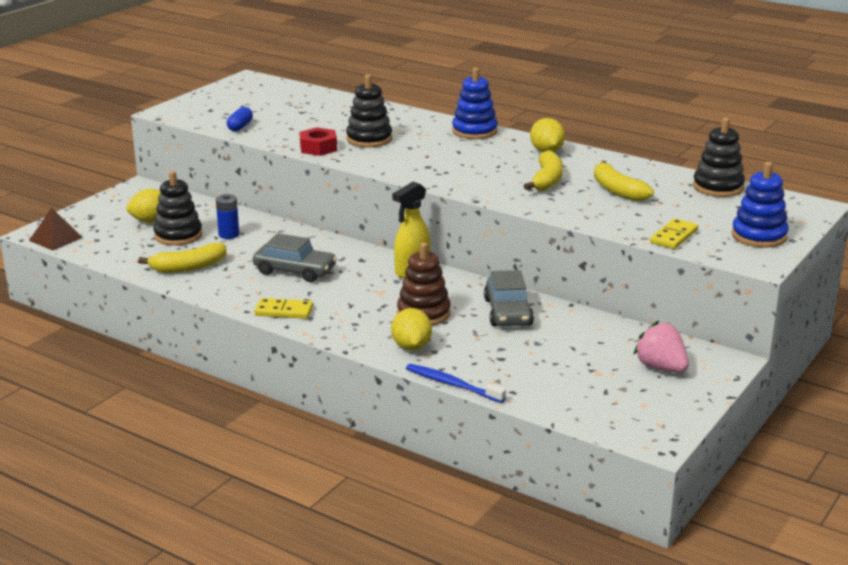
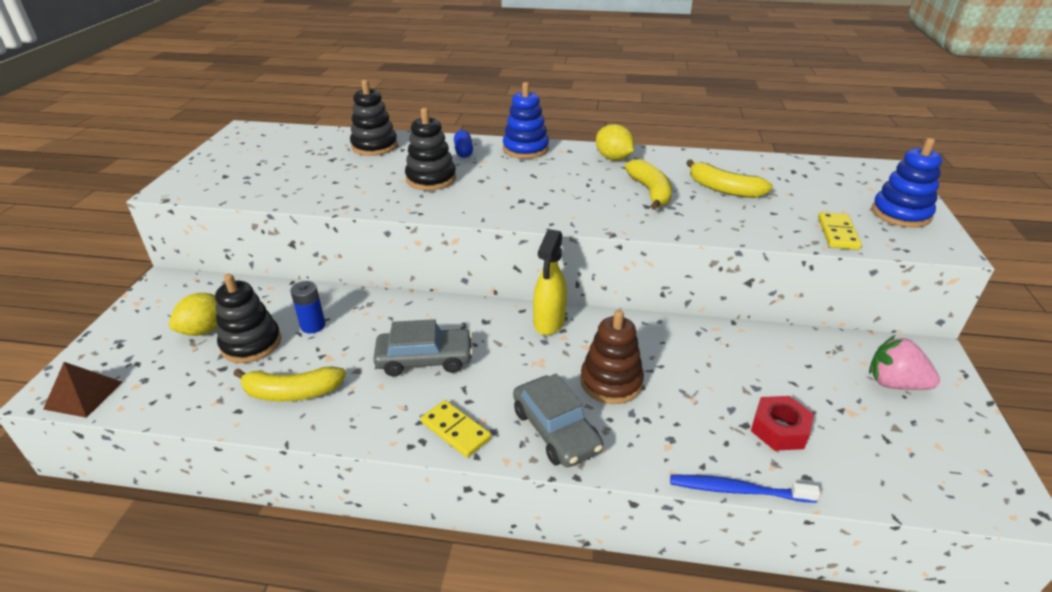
camera: 25 degrees left, 10 degrees up
yellow banana [138,243,226,273] -> yellow banana turned 45 degrees clockwise [233,366,346,401]
blue capsule [227,107,253,131] -> blue capsule moved to [454,130,473,158]
yellow domino [254,298,313,319] -> yellow domino turned 60 degrees clockwise [421,400,491,458]
red nut [300,127,337,156] -> red nut moved to [751,396,814,451]
yellow lemon [391,308,432,351] -> none
grey car [484,270,534,326] -> grey car moved to [513,374,603,467]
black stacking toy [693,118,745,197] -> black stacking toy moved to [350,80,398,156]

